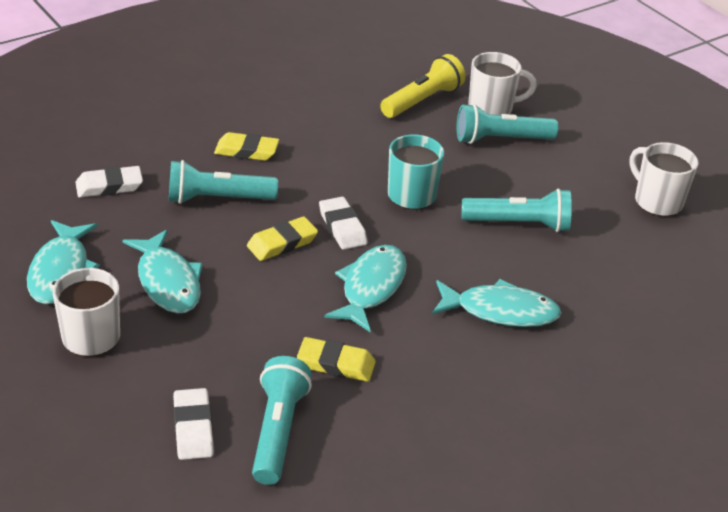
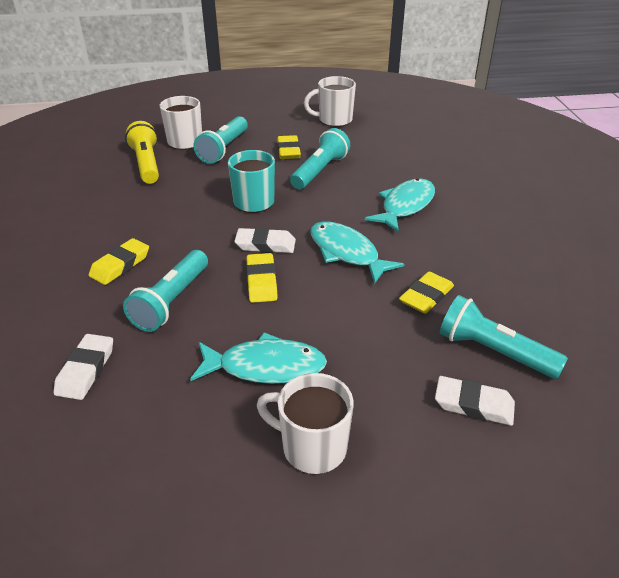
camera: 60 degrees left, 0 degrees up
turquoise fish [27,220,100,304] -> none
none -> yellow eraser [277,135,301,159]

